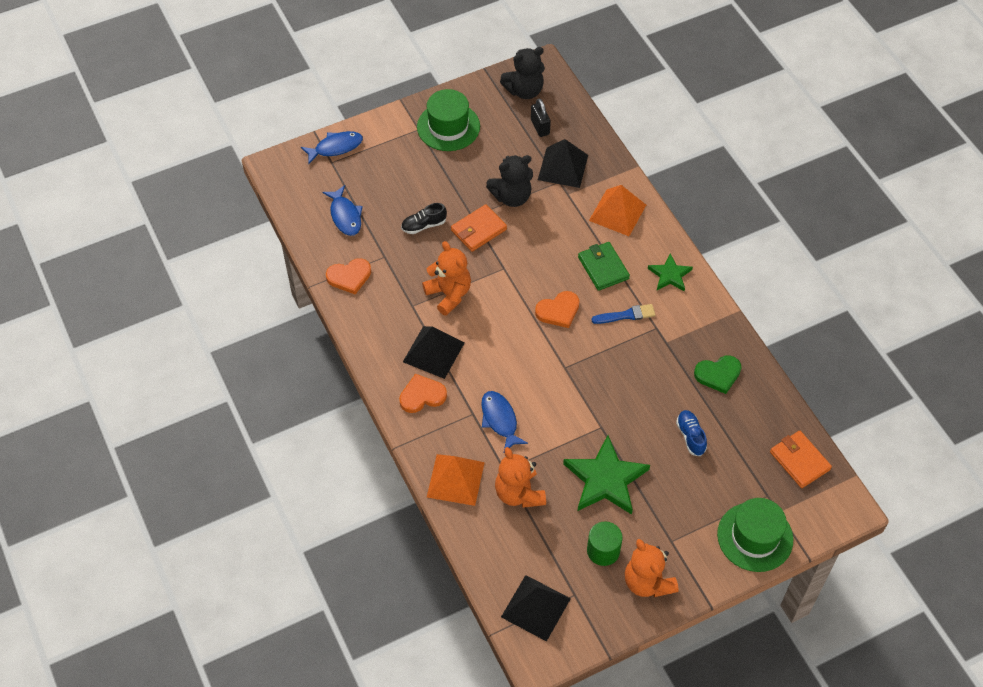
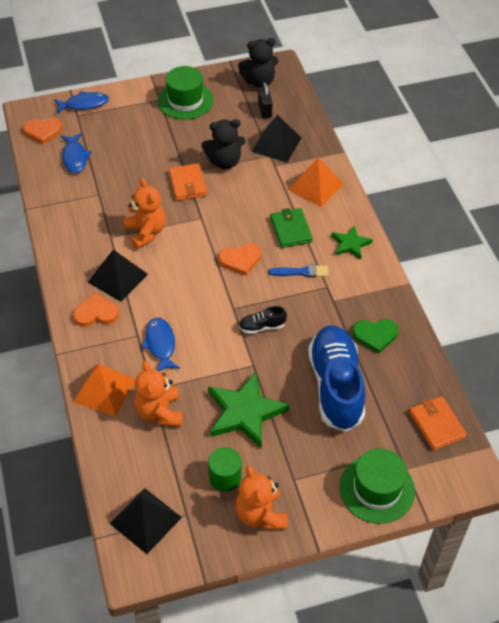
camera: 10 degrees right, 5 degrees down
orange heart [326,258,371,294] -> orange heart moved to [23,118,63,144]
black shoe [401,203,447,234] -> black shoe moved to [239,306,287,334]
orange wallet [451,204,507,252] -> orange wallet turned 75 degrees counterclockwise [169,163,207,201]
blue shoe [676,410,707,456] -> blue shoe [308,325,365,432], size x2.38

